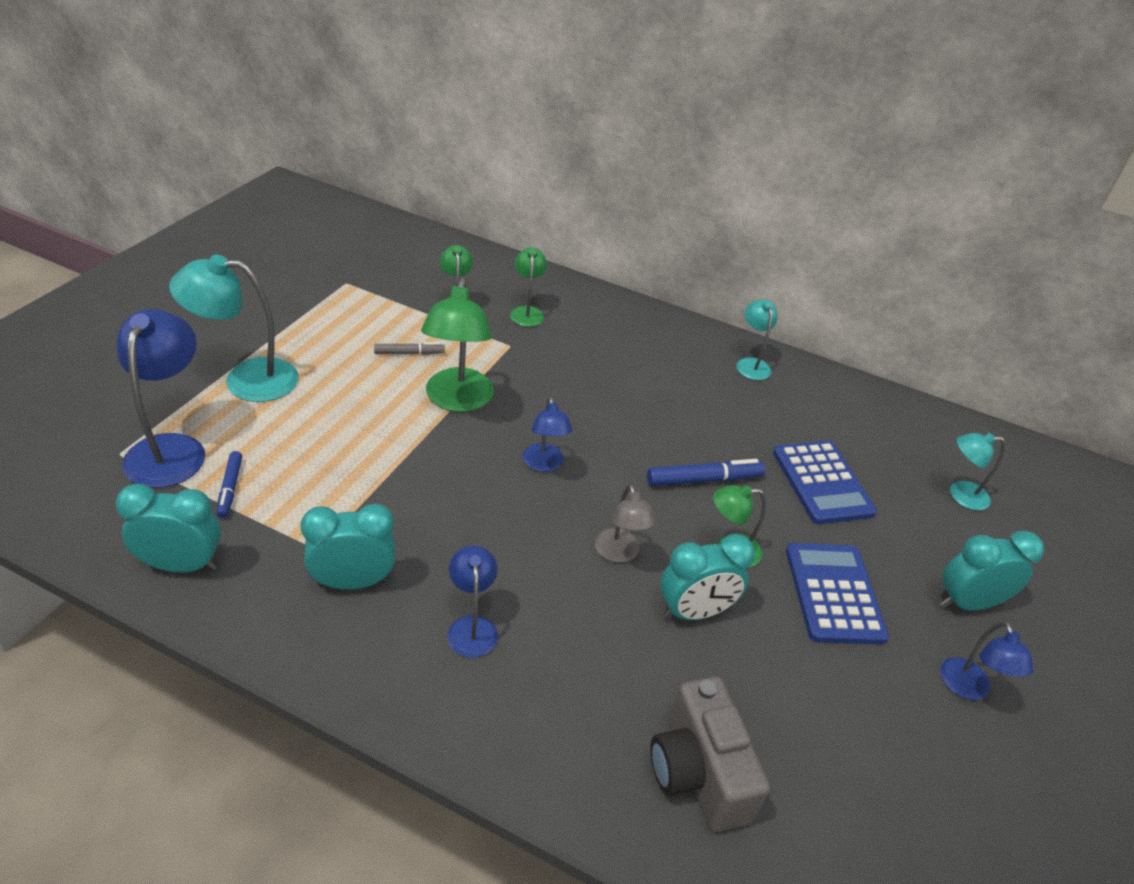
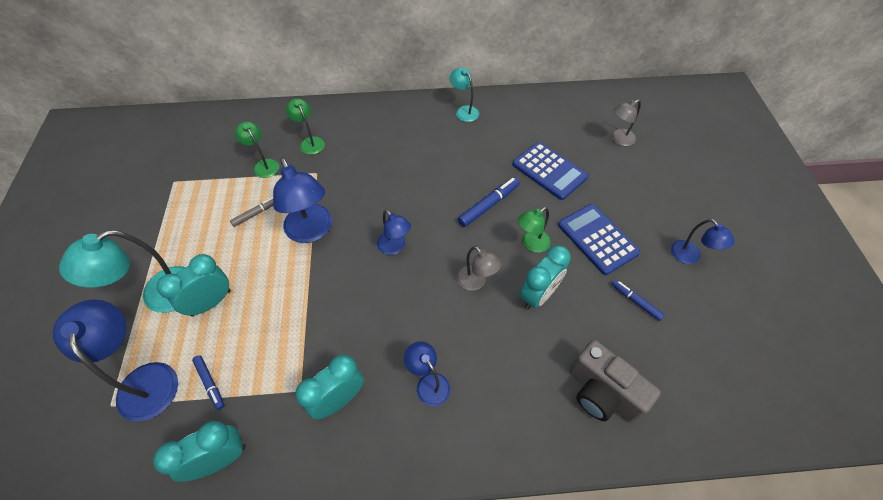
camera: 25 degrees left, 15 degrees up
green lamp [421,278,494,412] -> blue lamp [273,158,332,243]
turquoise clock [940,531,1044,611] -> turquoise clock moved to [157,254,231,317]
turquoise lamp [950,433,1005,510] -> grey lamp [612,99,641,146]
none -> blue marker [612,280,665,321]

